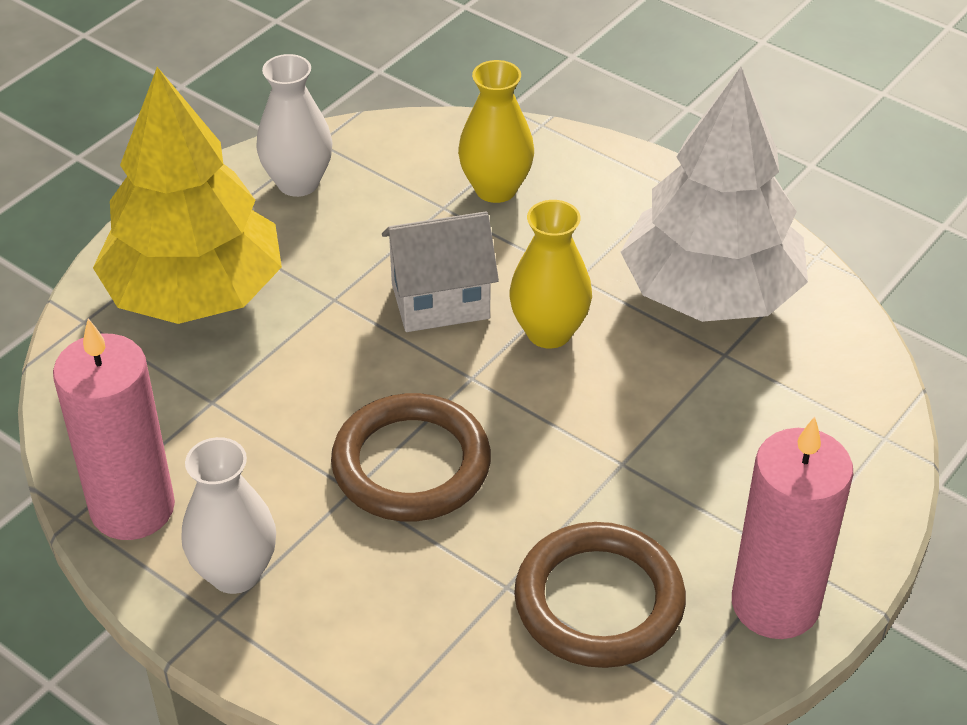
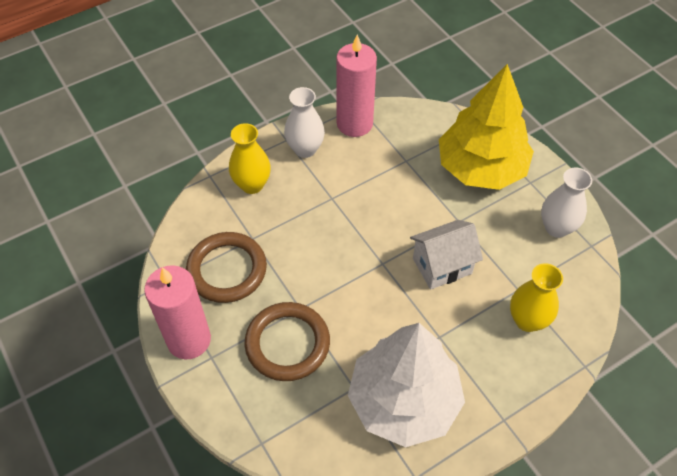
camera: 110 degrees right, 10 degrees up
brown ring [331,393,491,521] -> brown ring moved to [244,302,330,381]
white house [382,211,499,332] -> white house turned 60 degrees clockwise [410,220,483,290]
yellow vase [510,200,592,348] -> yellow vase moved to [229,123,271,194]

